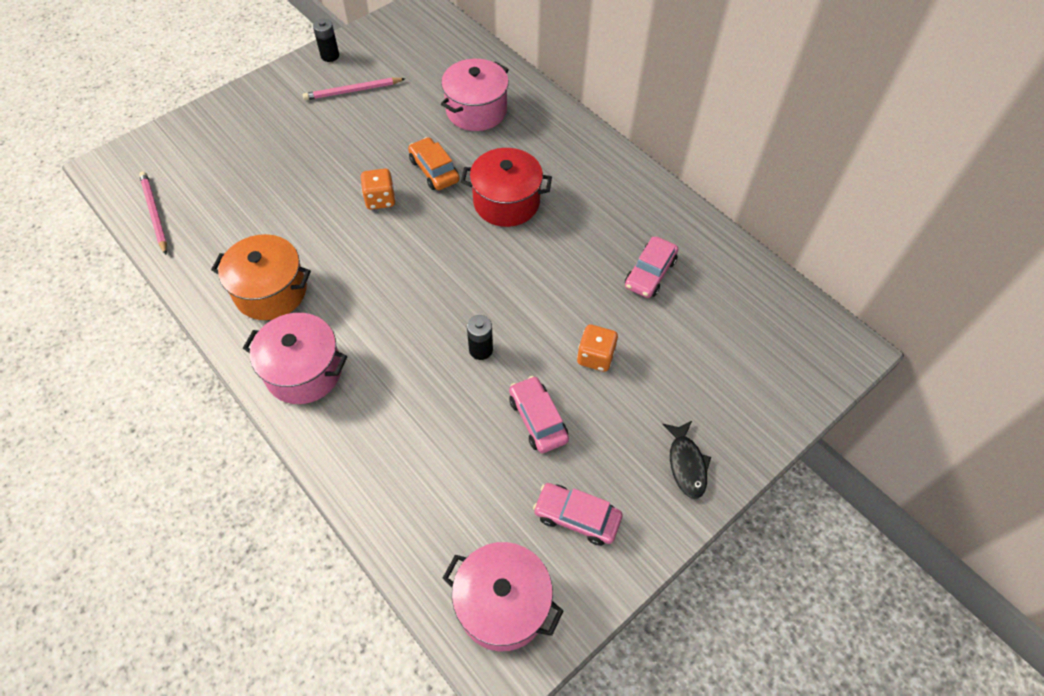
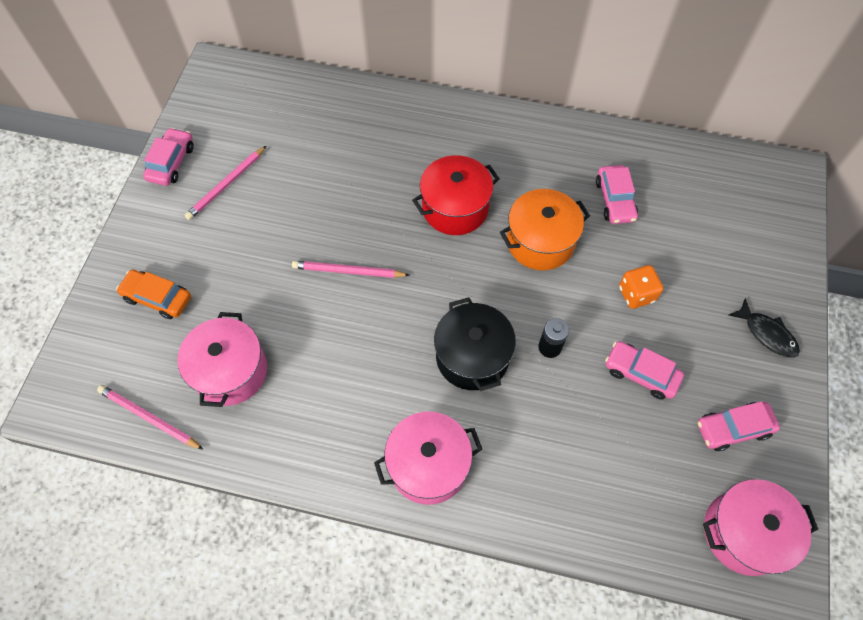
camera: 35 degrees left, 5 degrees up
orange pot [211,234,311,320] -> orange pot moved to [500,189,590,270]
black battery [313,19,339,62] -> pink car [143,128,194,186]
orange dice [361,169,396,210] -> pink pencil [292,261,410,278]
orange car [408,137,459,190] -> orange car moved to [116,269,191,319]
pink pot [441,59,509,131] -> pink pot moved to [177,312,267,407]
none -> black pot [434,297,516,391]

